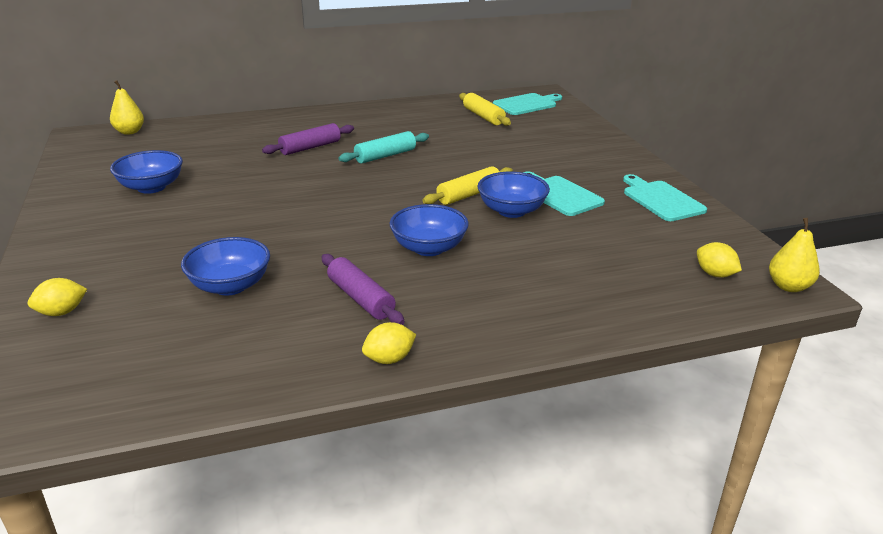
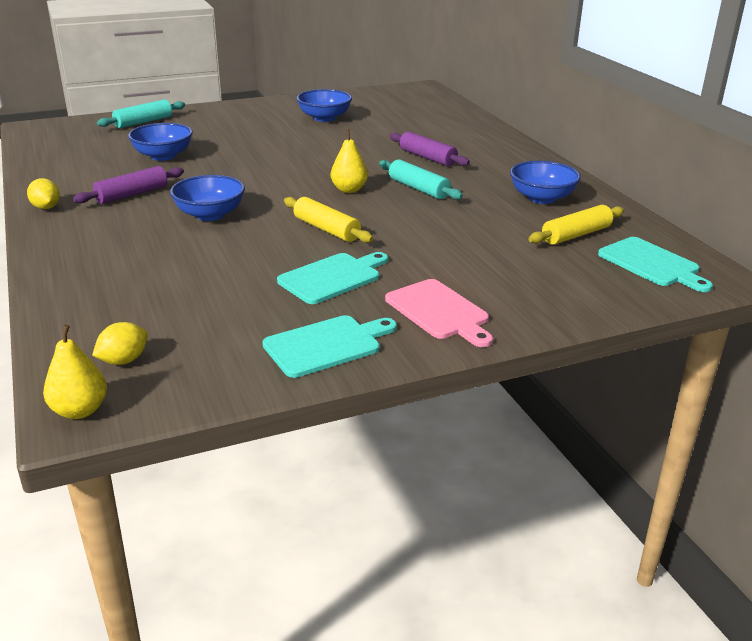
camera: 85 degrees right, 0 degrees up
yellow lemon [28,278,87,316] -> turquoise rolling pin [97,99,185,128]
yellow pear [110,80,144,135] -> yellow pear moved to [331,129,368,193]
blue bowl [477,172,550,218] -> blue bowl moved to [510,161,581,204]
none -> pink cutting board [385,279,493,347]

